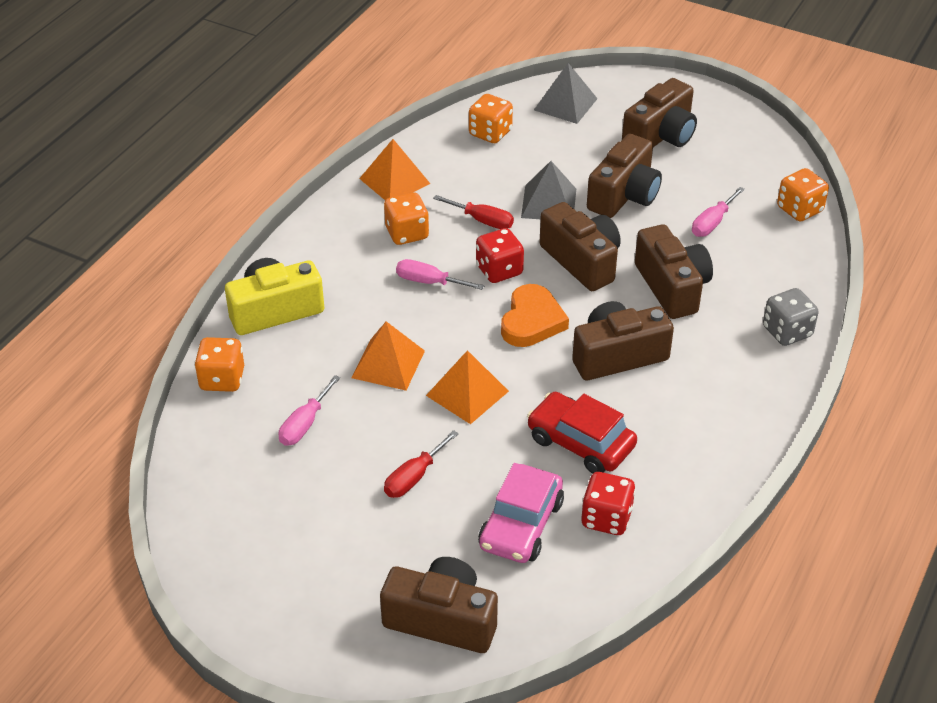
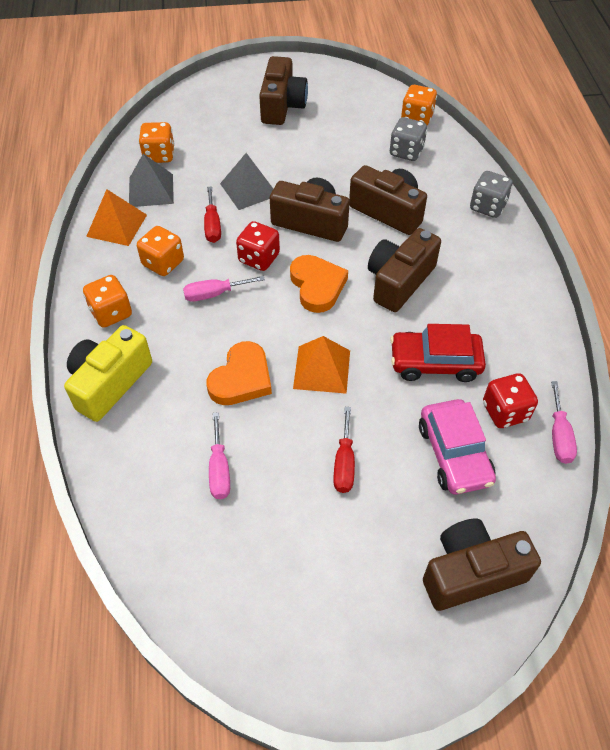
camera: 35 degrees left, 10 degrees up
orange dice [194,337,244,392] -> orange dice moved to [83,275,132,327]
orange pyramid [351,321,425,391] -> orange heart [207,341,272,405]
red screwdriver [433,195,514,229] -> red screwdriver turned 90 degrees clockwise [204,186,221,243]
grey pyramid [534,63,598,124] -> grey pyramid moved to [129,154,174,207]
brown camera [587,134,662,218] -> none
pink screwdriver [692,187,745,237] -> pink screwdriver moved to [551,381,577,464]
none -> grey dice [390,117,427,161]

